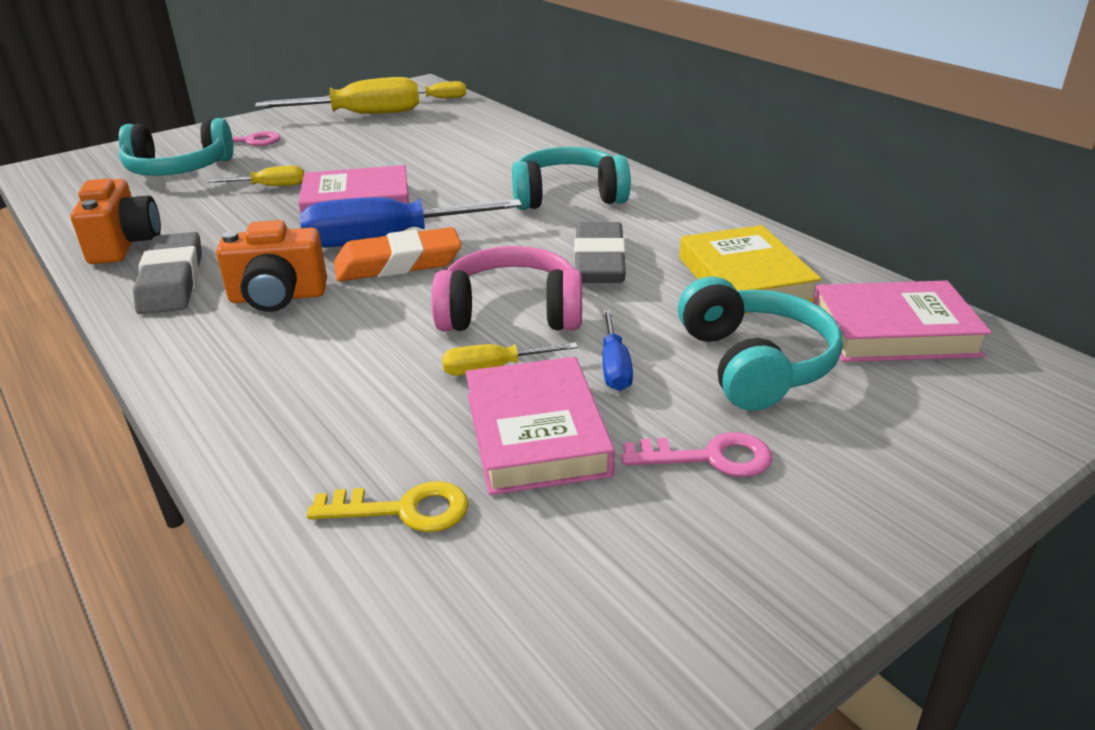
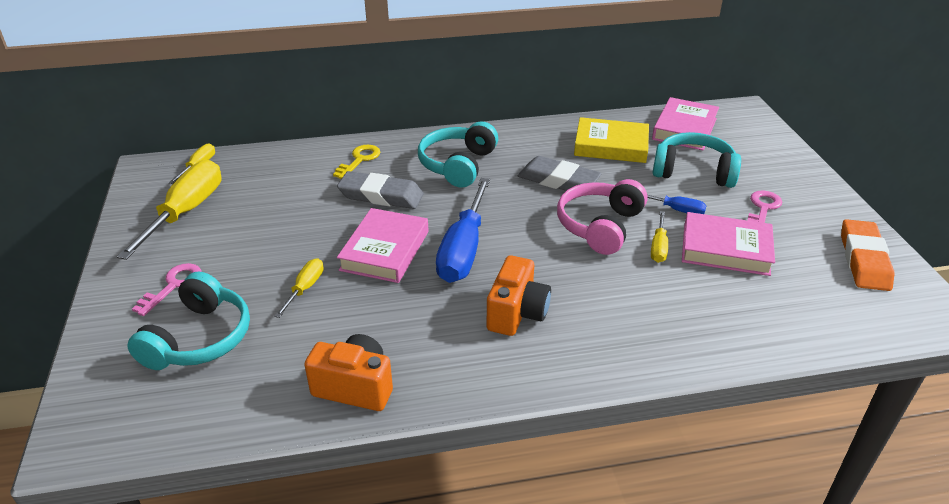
camera: 65 degrees left, 5 degrees up
grey eraser [133,232,202,314] -> grey eraser moved to [337,171,424,209]
yellow key [307,481,469,532] -> yellow key moved to [333,145,380,179]
orange eraser [334,227,462,281] -> orange eraser moved to [841,219,895,291]

